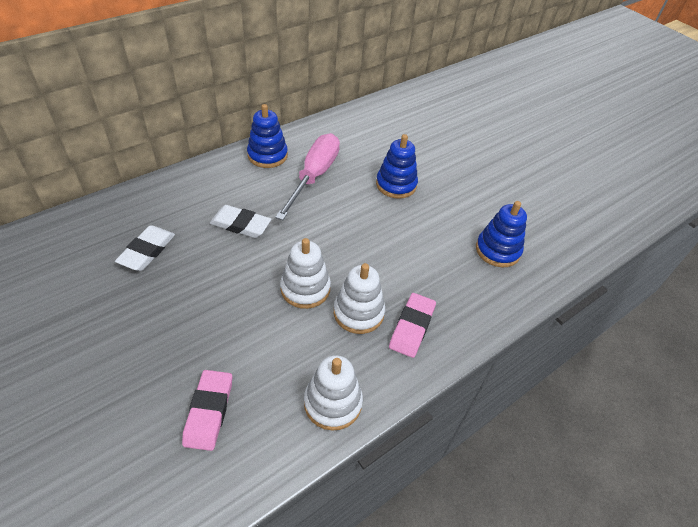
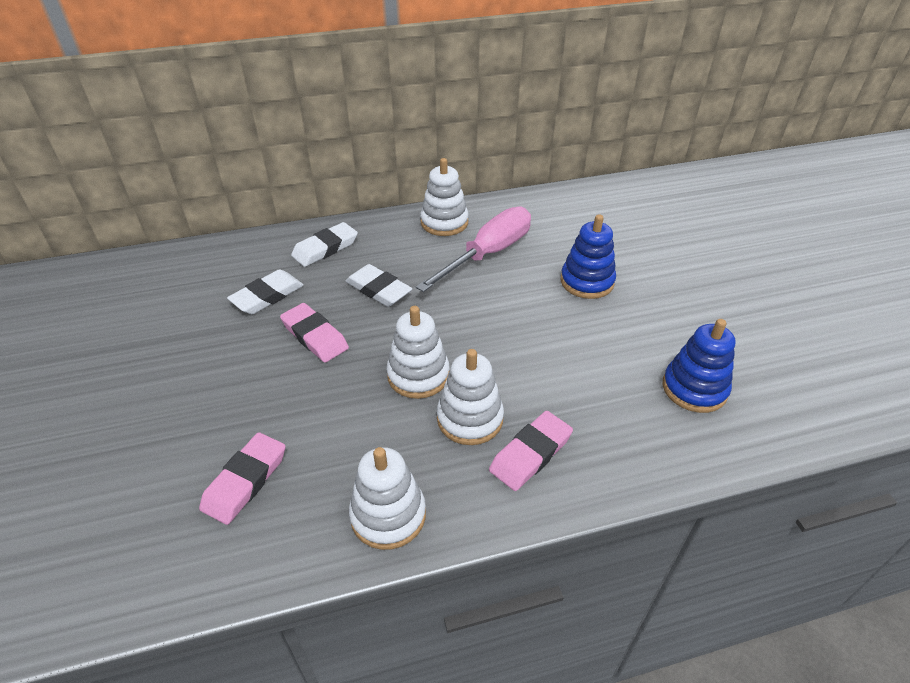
camera: 25 degrees right, 5 degrees down
blue stacking toy [247,104,288,168] -> white stacking toy [420,158,469,236]
none -> pink eraser [280,303,349,363]
none -> white eraser [291,222,358,267]

